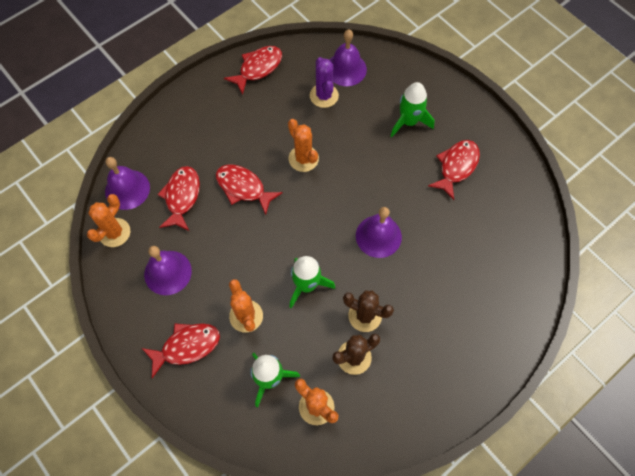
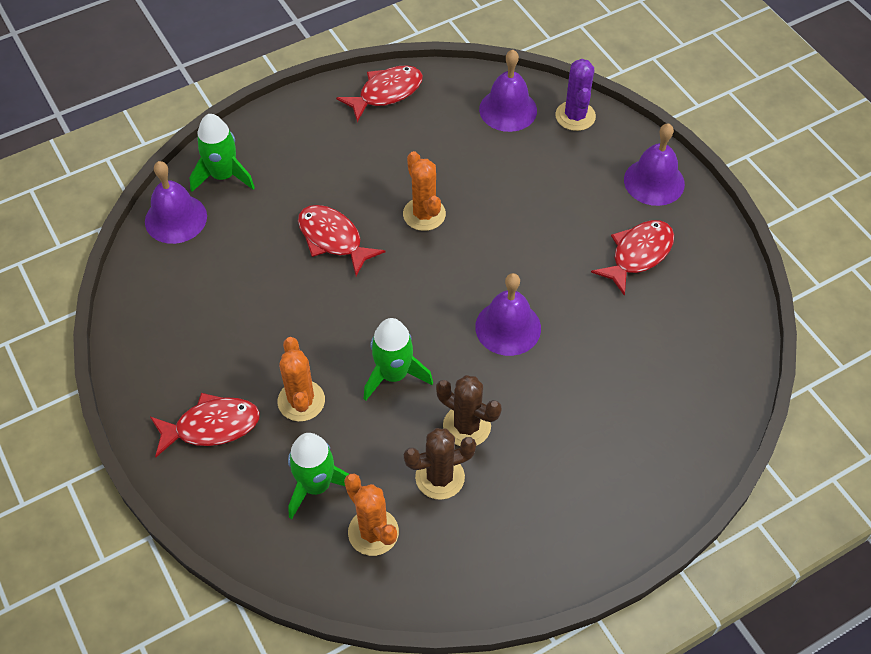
camera: 10 degrees right, 10 degrees down
orange cactus [87,194,130,247] -> none
purple bell [144,246,192,295] -> purple bell moved to [624,123,685,206]
red fish [157,166,200,231] -> none
purple cactus [310,57,339,108] -> purple cactus moved to [555,59,596,131]
green rocket [391,82,435,137] -> green rocket moved to [190,114,255,192]

